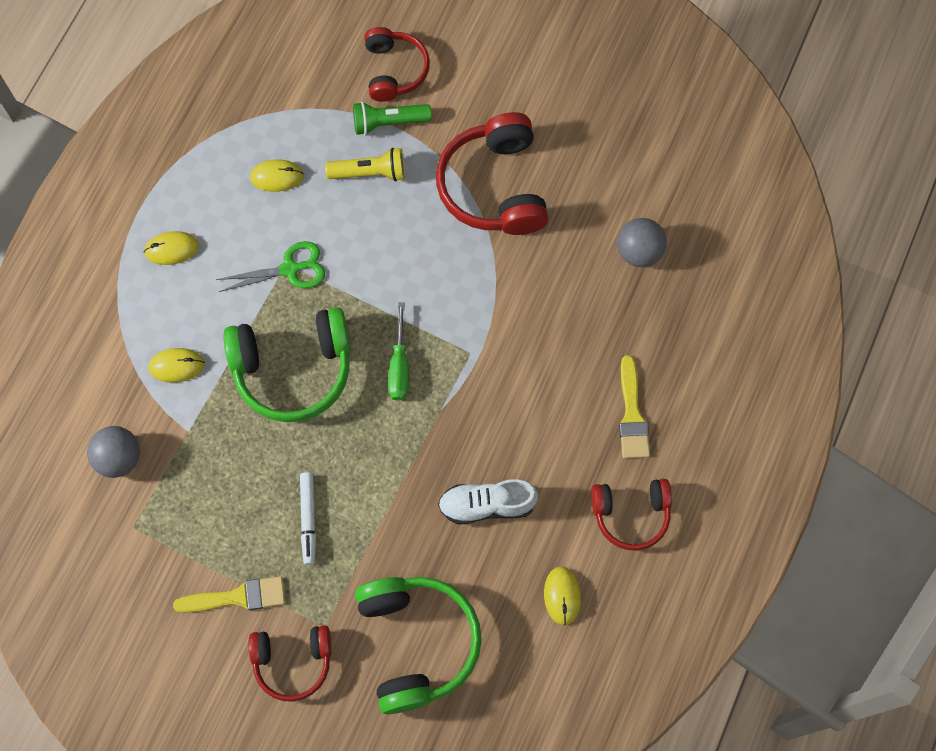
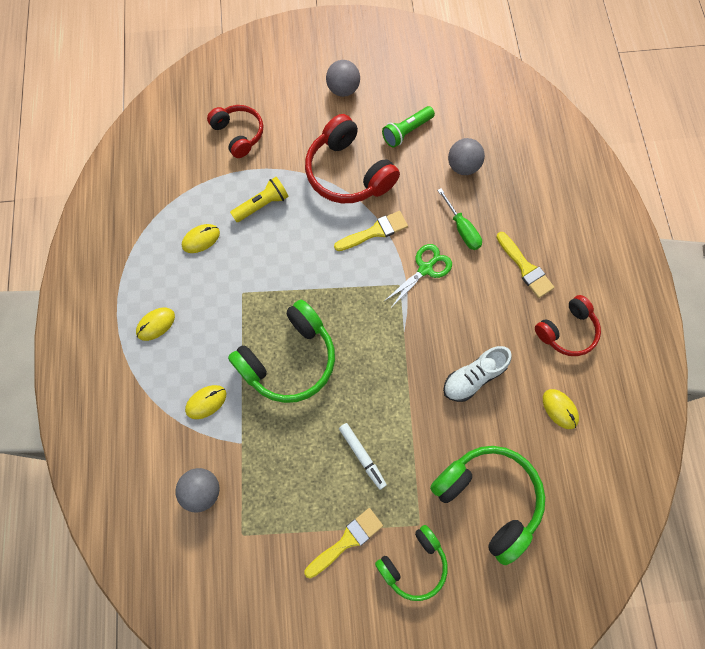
camera: 30 degrees left, 0 degrees up
green scissors [216,241,325,292] -> green scissors moved to [383,244,452,309]
red headphones [249,625,332,702] -> green headphones [375,525,448,601]
green flashlight [353,102,432,135] -> green flashlight moved to [382,106,435,148]
green screwdriver [388,302,409,401] -> green screwdriver moved to [437,188,482,250]
none -> grey ball [326,60,360,97]
none -> yellow brush [334,211,408,251]

